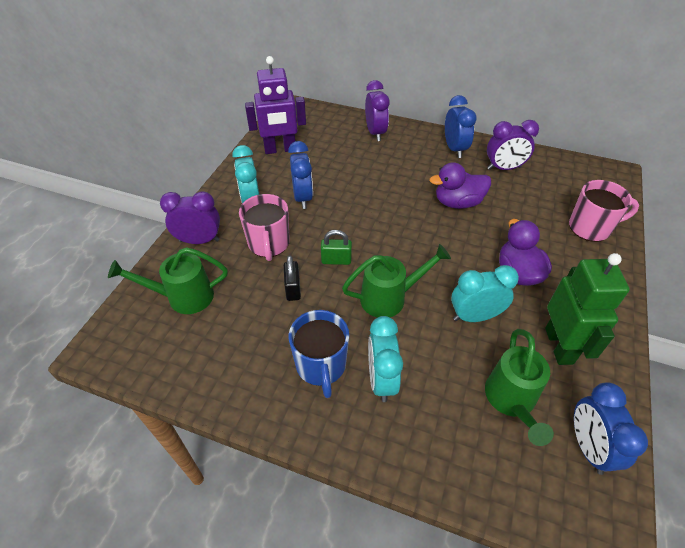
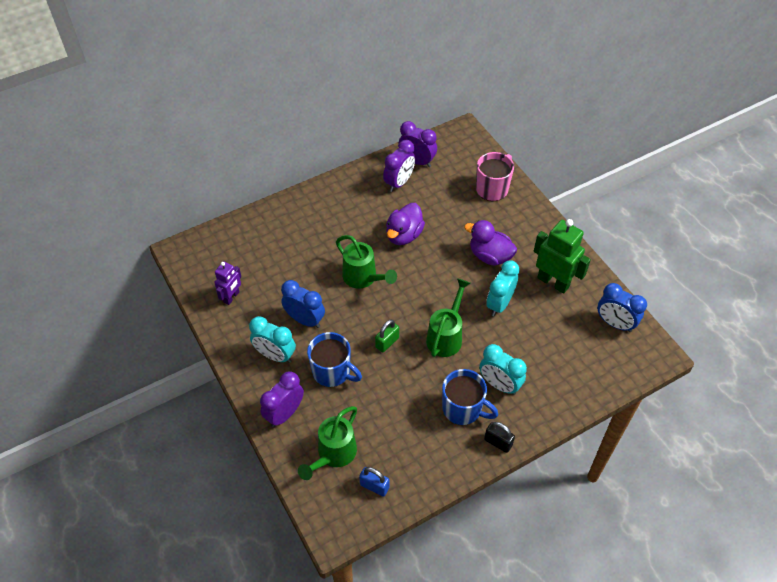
camera: 50 degrees left, 5 degrees up
pink mug [239,194,290,261] -> blue mug [307,332,362,387]
purple robot [245,56,306,154] -> purple robot [214,261,241,305], size x0.59
black padlock [284,255,301,301] -> black padlock moved to [484,422,515,453]
purple clock [365,80,389,141] -> purple clock moved to [398,121,437,167]
blue clock [445,95,477,158] -> none
green watering can [485,329,554,446] -> green watering can moved to [336,235,397,289]
none -> blue padlock [359,467,389,497]

